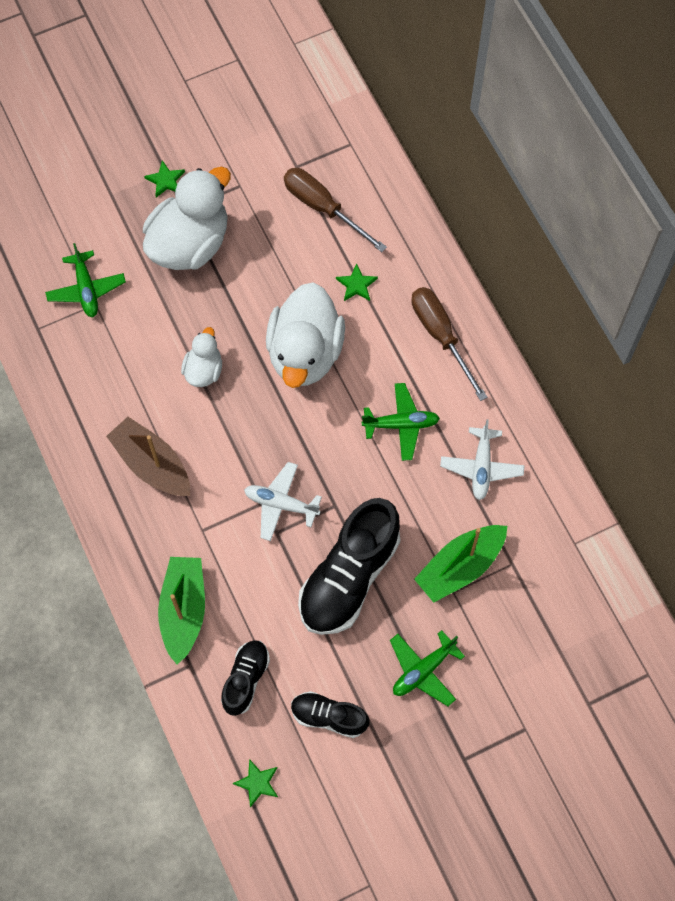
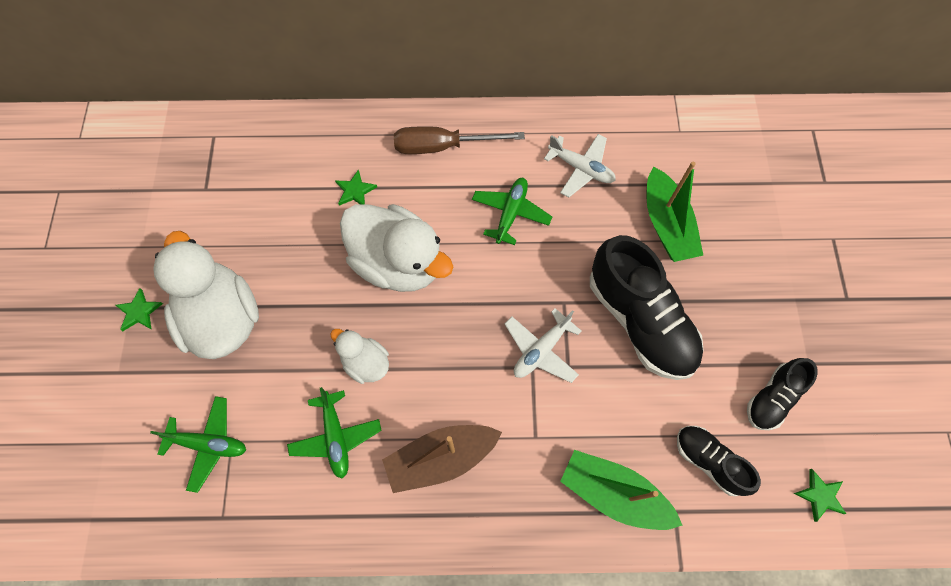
camera: 65 degrees left, 0 degrees up
brown screwdriver [284,168,387,252] -> none
green plane [390,630,465,706] -> green plane moved to [287,387,382,479]

